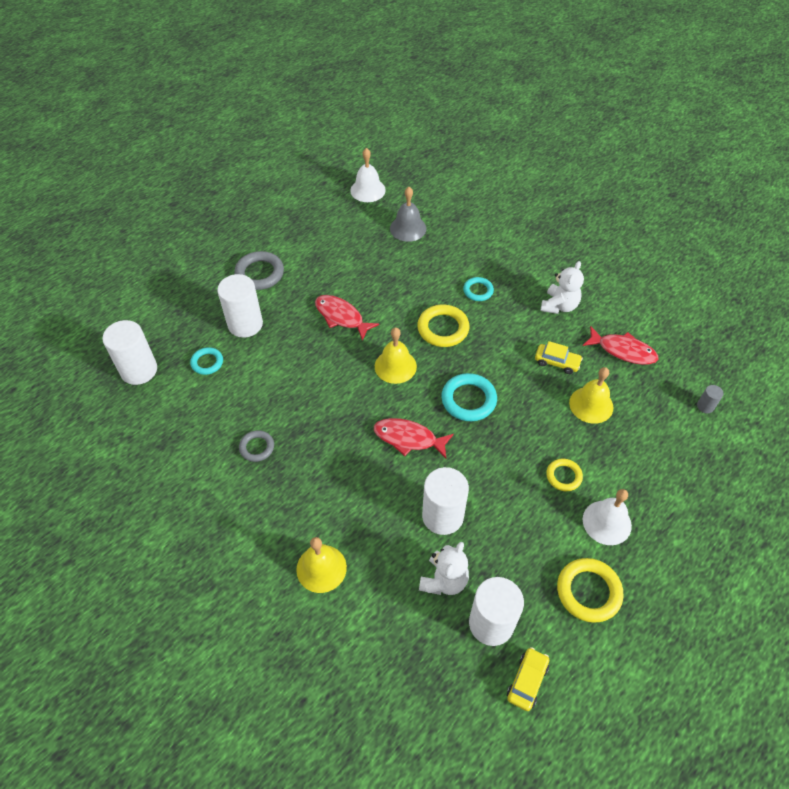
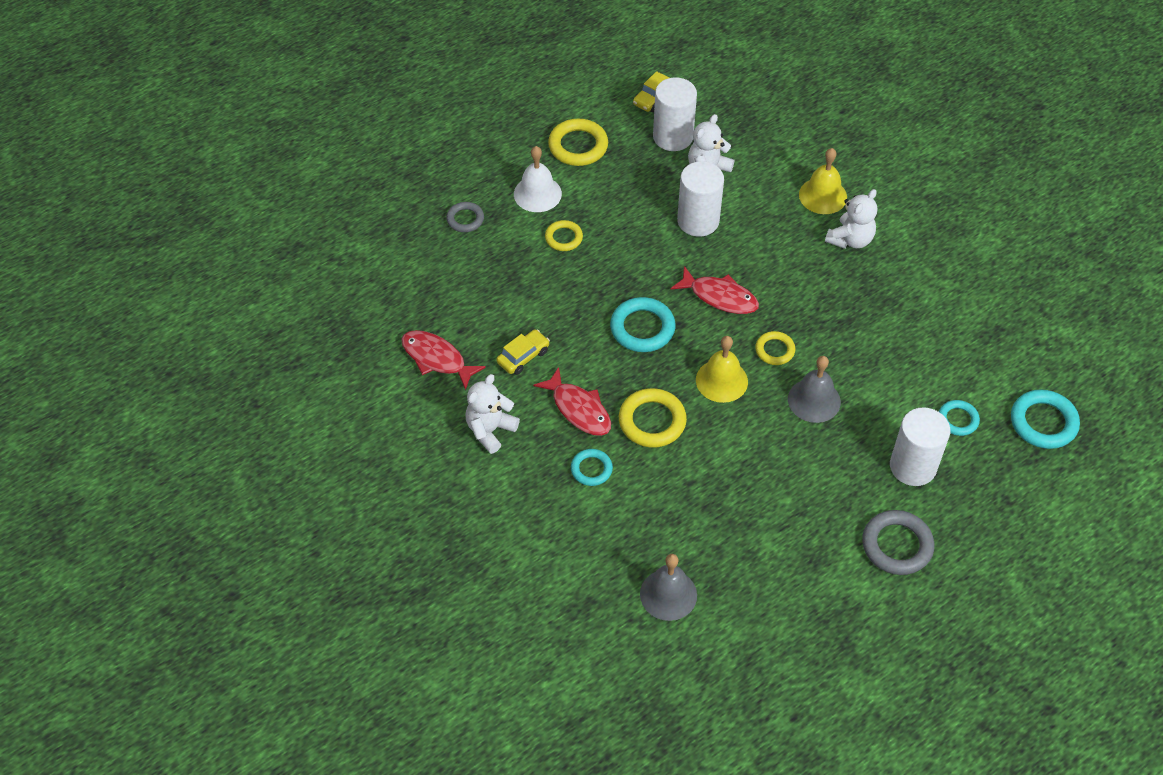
camera: 170 degrees left, 0 degrees up
white cylinder [102,320,157,385] -> turquoise ring [1011,389,1080,449]
grey ring [239,430,274,462] -> grey ring moved to [446,202,484,232]
red fish [315,295,379,341] -> red fish moved to [533,367,611,436]
white bell [350,148,386,202] -> none
yellow car [535,341,583,374] -> yellow car turned 105 degrees clockwise [496,329,550,375]
yellow bell [569,367,614,424] -> none
grey cylinder [697,385,723,413] -> none
none -> yellow ring [755,331,795,365]
none -> grey bell [788,356,841,423]
none -> white teddy bear [825,189,877,249]

